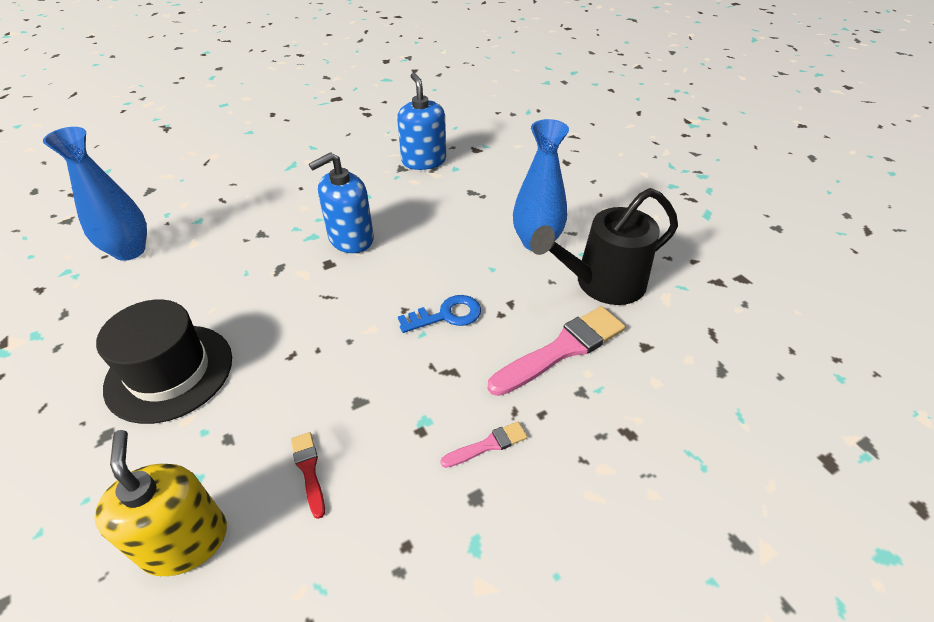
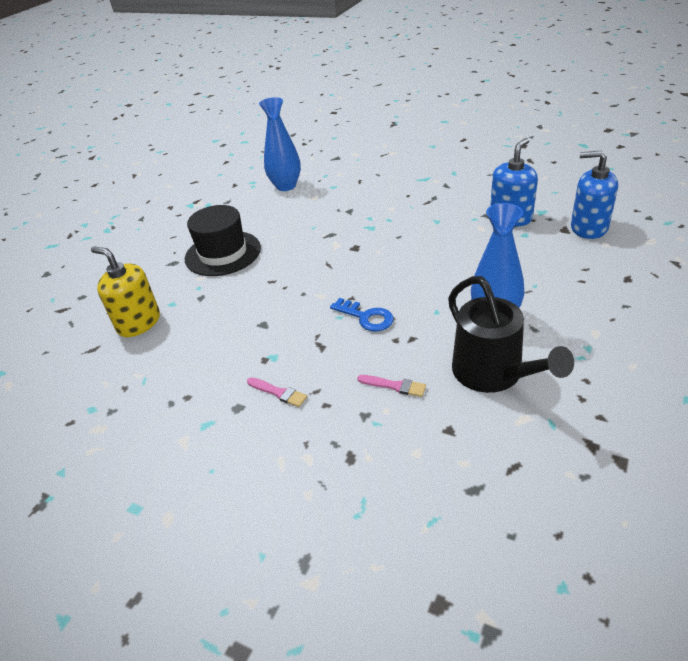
camera: 60 degrees right, 5 degrees down
yellow soap dispenser [94,430,227,576] -> yellow soap dispenser turned 90 degrees counterclockwise [91,246,160,337]
red brush [291,432,325,519] -> none
blue soap dispenser [309,152,374,253] -> blue soap dispenser moved to [571,150,618,239]
pink brush [488,306,625,396] -> pink brush [357,375,426,397], size x0.49
black watering can [530,188,678,305] -> black watering can turned 150 degrees counterclockwise [448,276,574,393]

